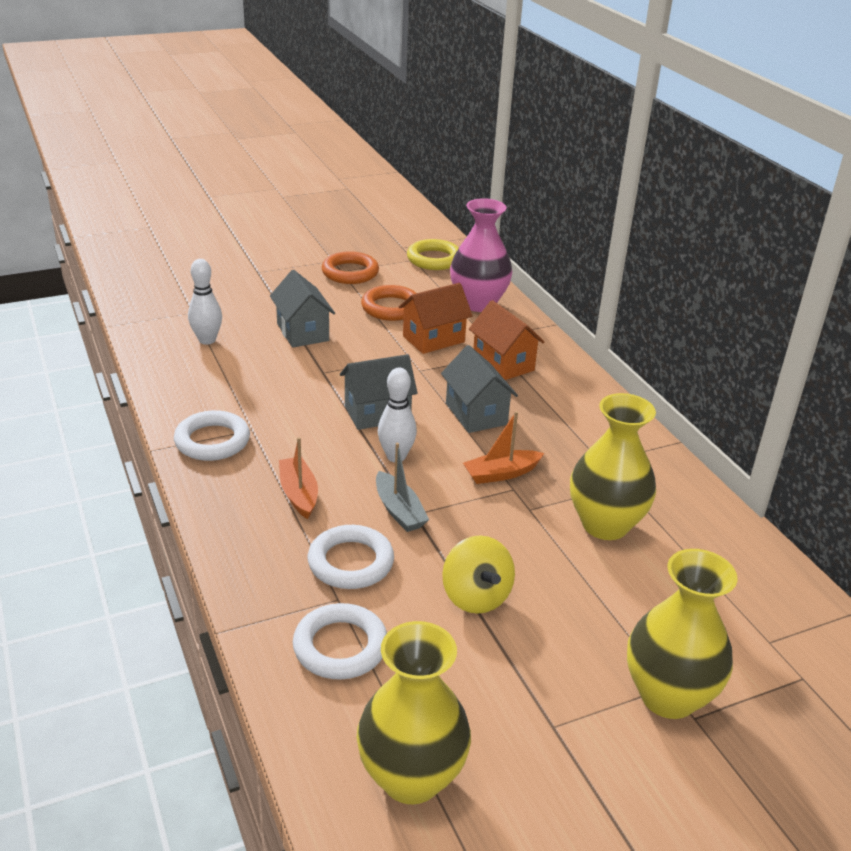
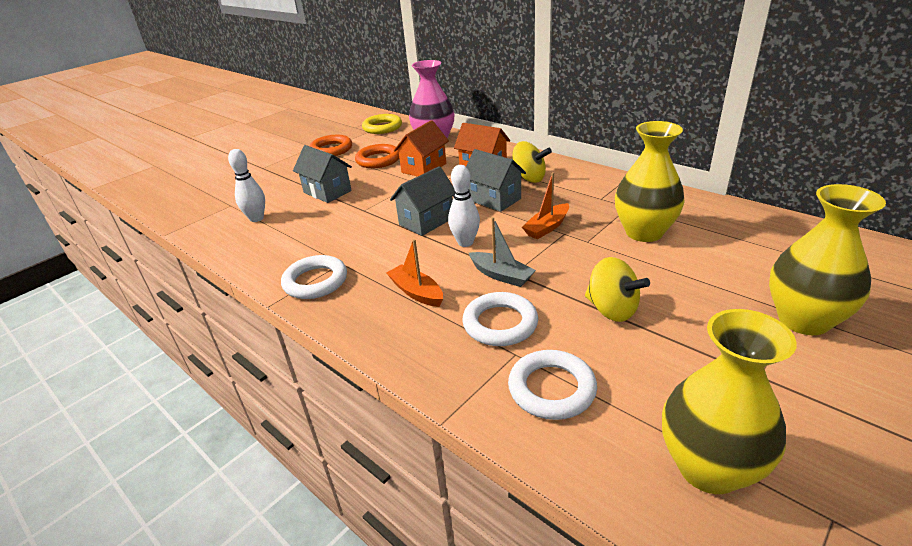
camera: 20 degrees left, 0 degrees up
none -> yellow spinning top [512,141,552,183]

